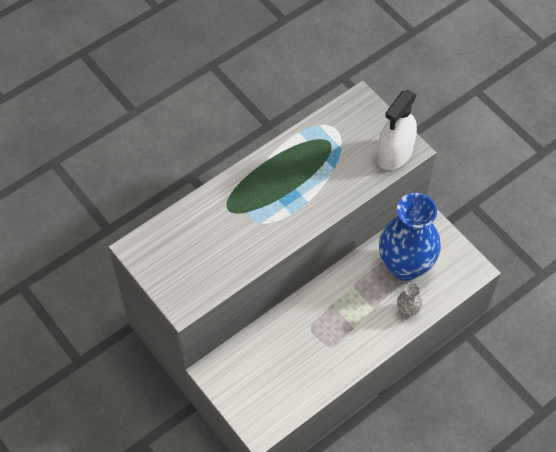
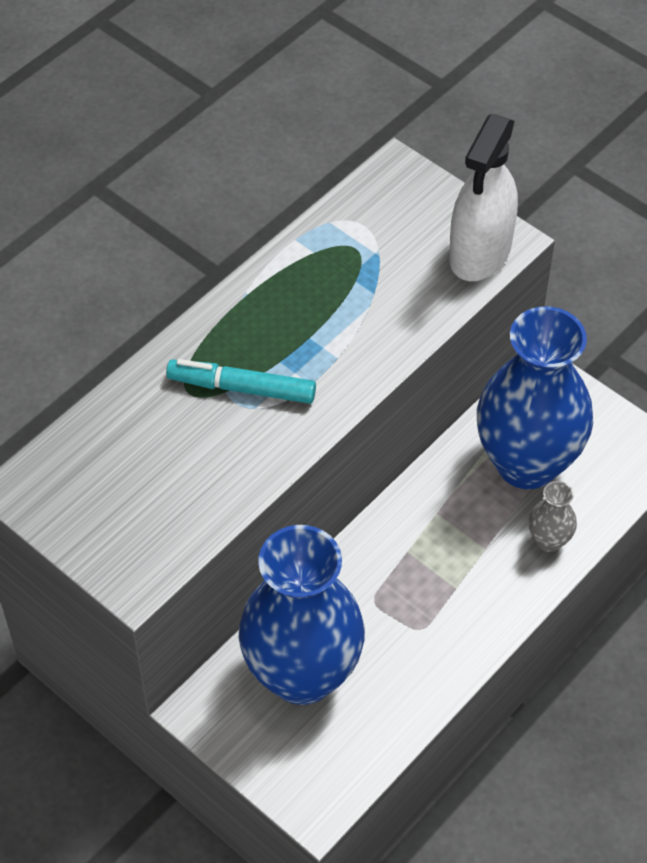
camera: 10 degrees left, 5 degrees down
none -> turquoise marker [166,359,316,404]
none -> blue vase [239,525,365,705]

